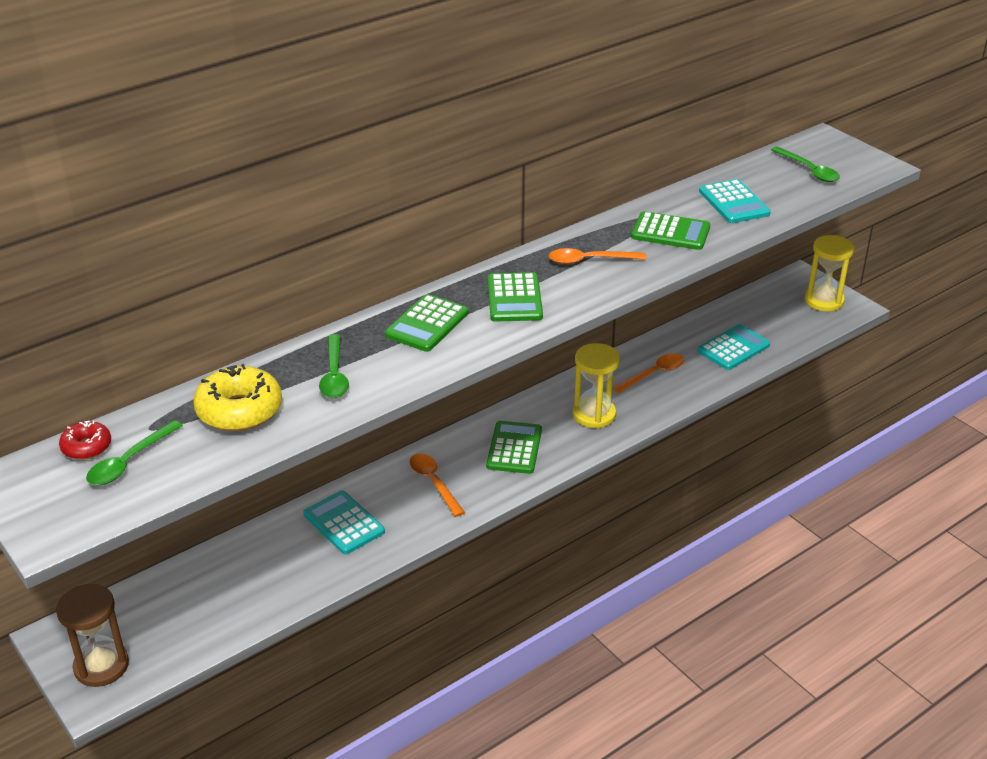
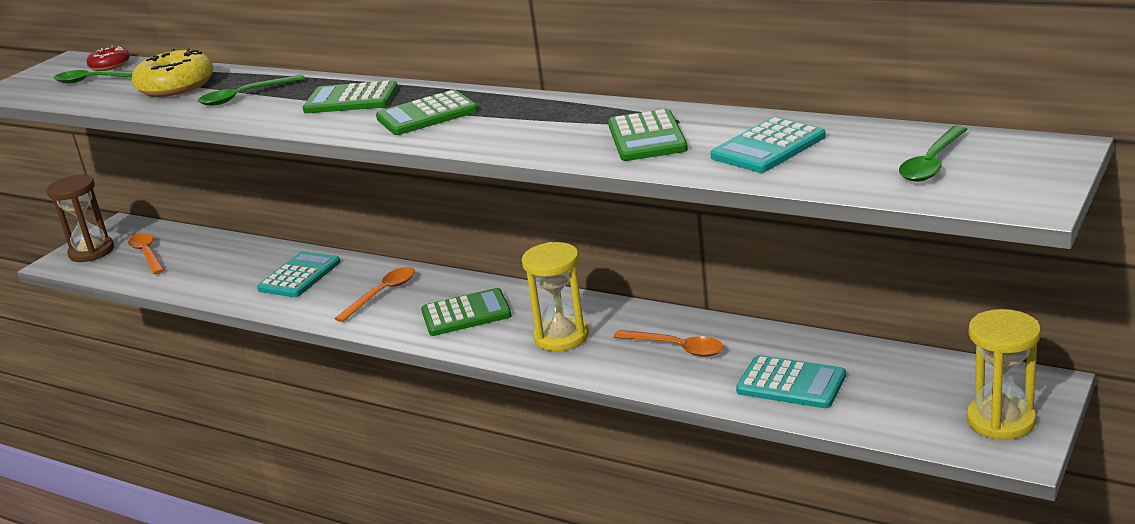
camera: 70 degrees right, 10 degrees down
orange spoon [549,248,646,264] -> orange spoon moved to [128,233,164,274]

